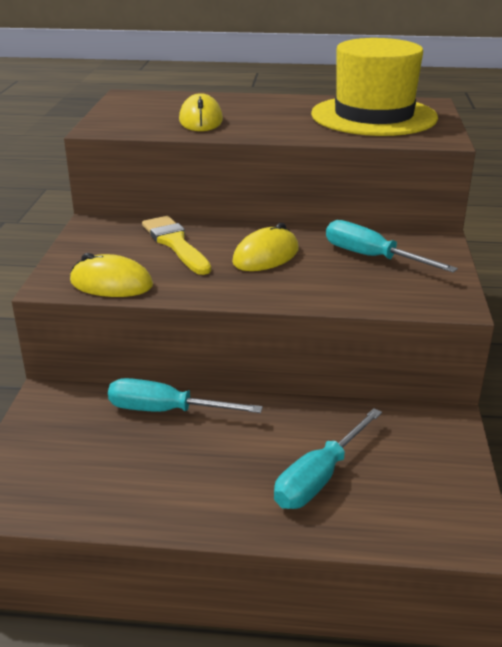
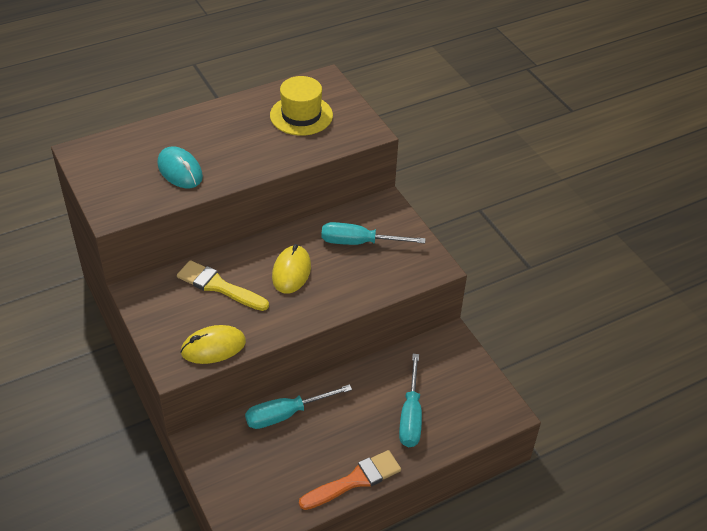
camera: 35 degrees left, 15 degrees up
yellow mouse [179,93,223,131] -> turquoise mouse [158,146,203,188]
yellow hat [311,38,438,136] -> yellow hat [270,76,333,136], size x0.62
none -> orange brush [299,450,401,510]

